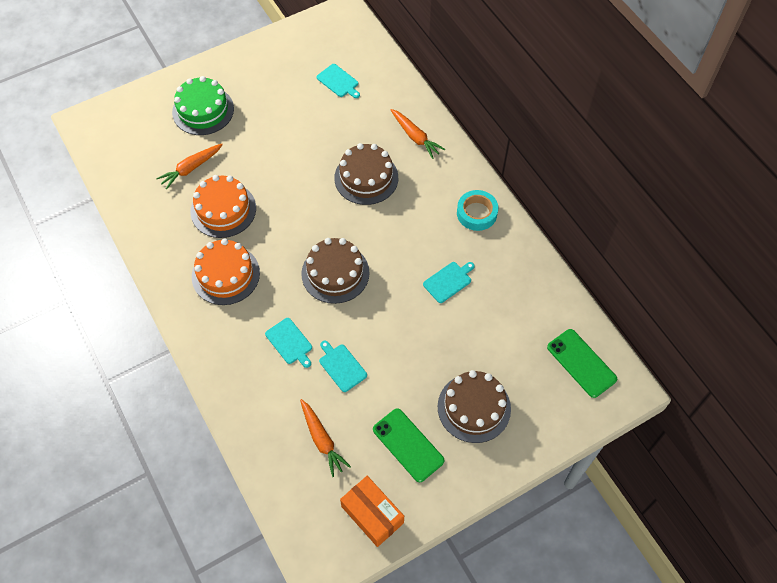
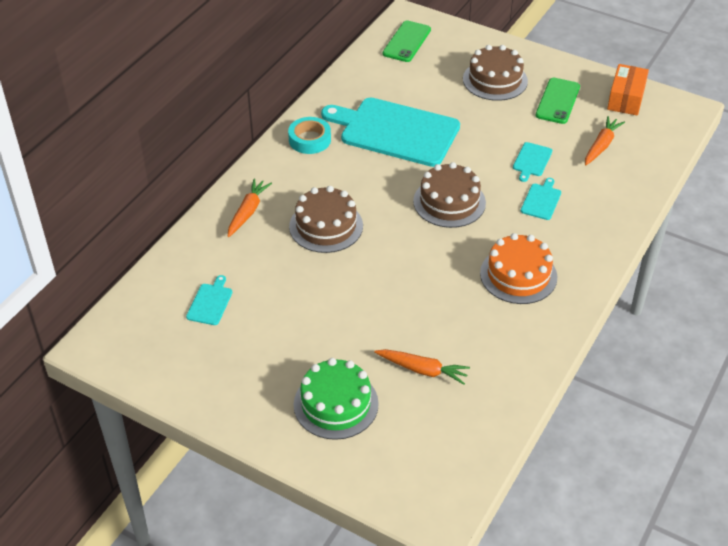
camera: 120 degrees left, 15 degrees down
orange cake [191,175,256,238] -> none
turquoise cutting board [423,262,475,303] -> turquoise cutting board [321,97,460,167], size x2.49

